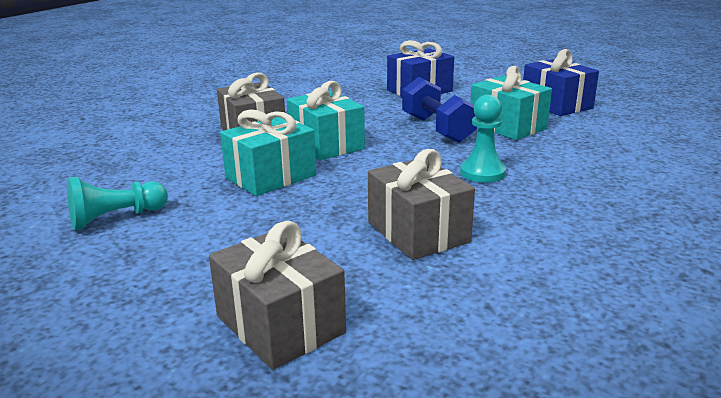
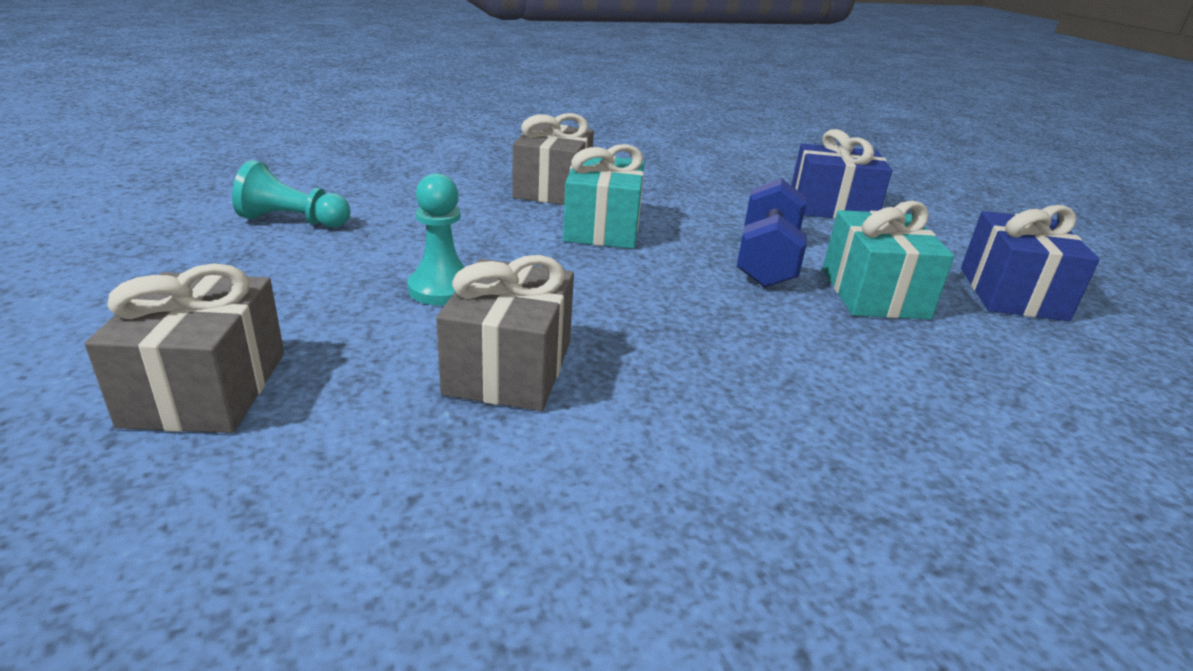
camera: 35 degrees right, 5 degrees up
turquoise gift [220,109,316,196] -> none
turquoise pawn [460,95,506,183] -> turquoise pawn moved to [407,173,464,305]

